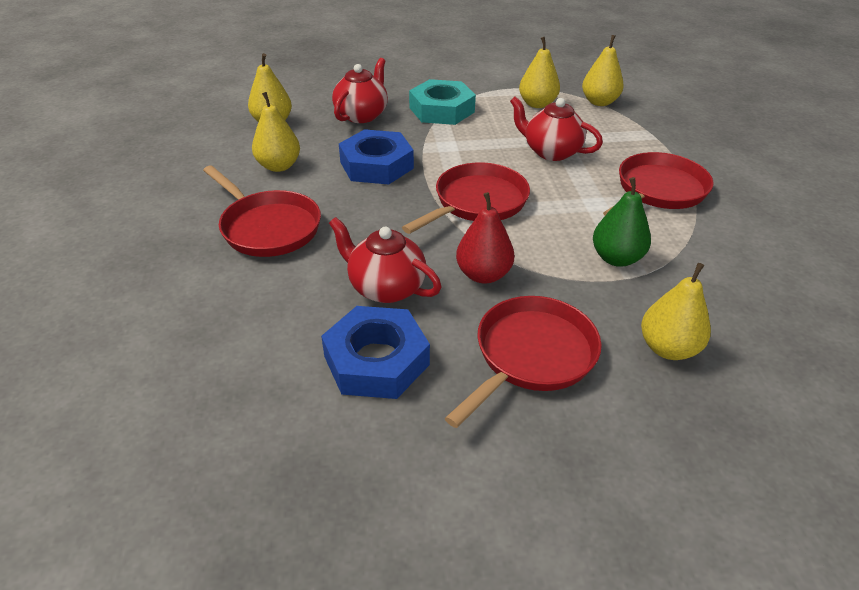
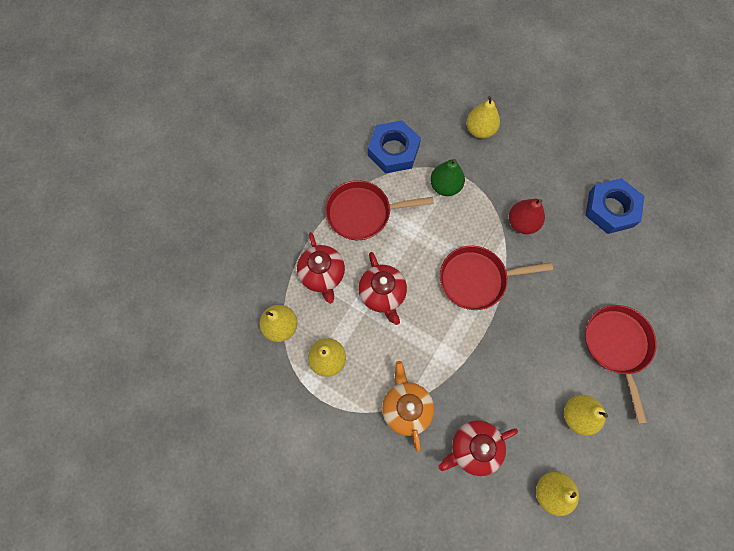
camera: 140 degrees left, 30 degrees up
red teapot [329,217,441,303] -> red teapot moved to [297,232,345,304]
blue nut [339,129,414,184] -> blue nut moved to [368,121,421,173]
turquoise nut [409,79,476,125] -> orange teapot [382,361,434,452]
red pan [445,296,602,428] -> none

